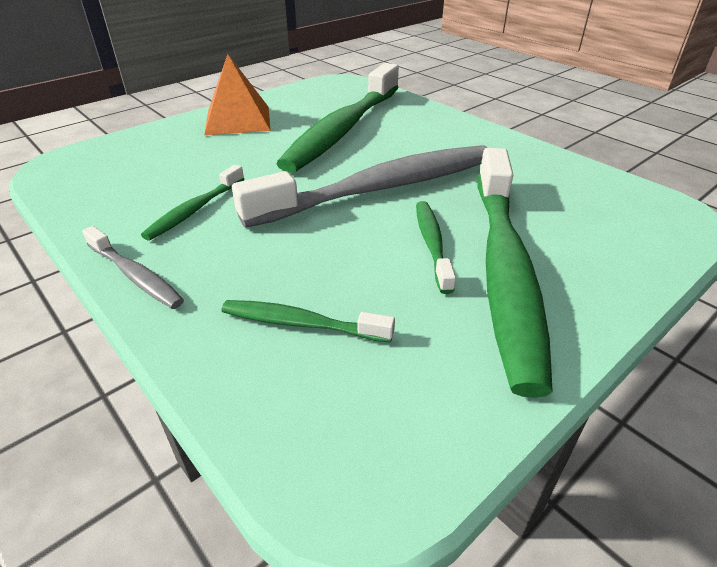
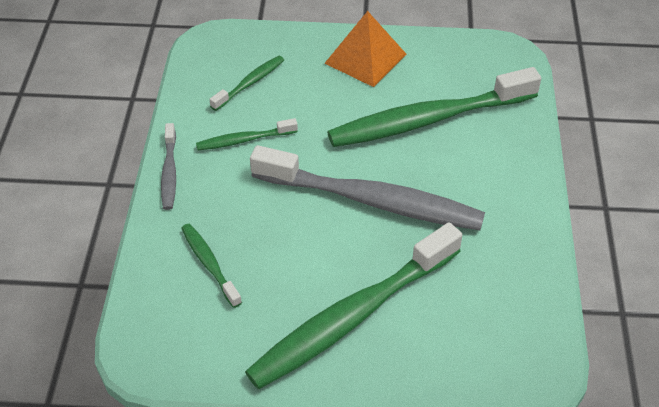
camera: 45 degrees right, 10 degrees up
green toothbrush [416,201,456,294] -> green toothbrush moved to [209,56,284,111]

